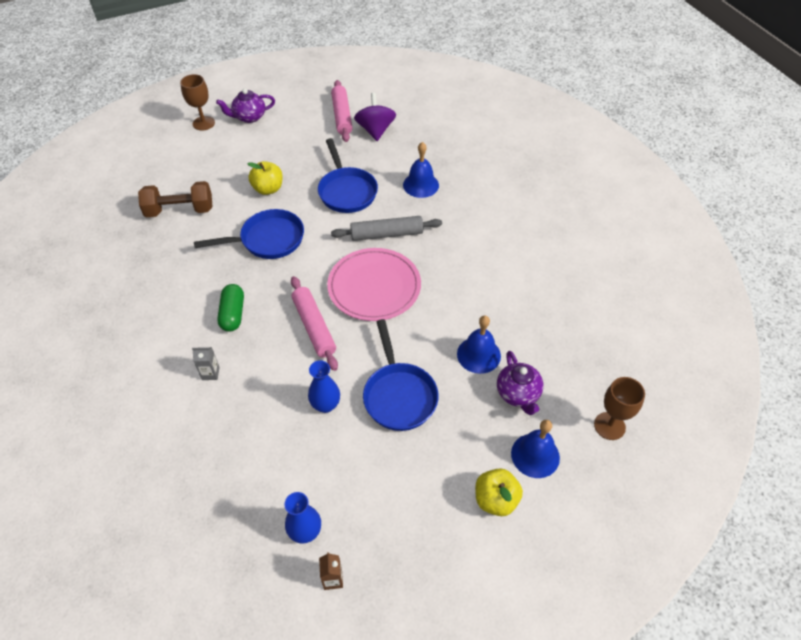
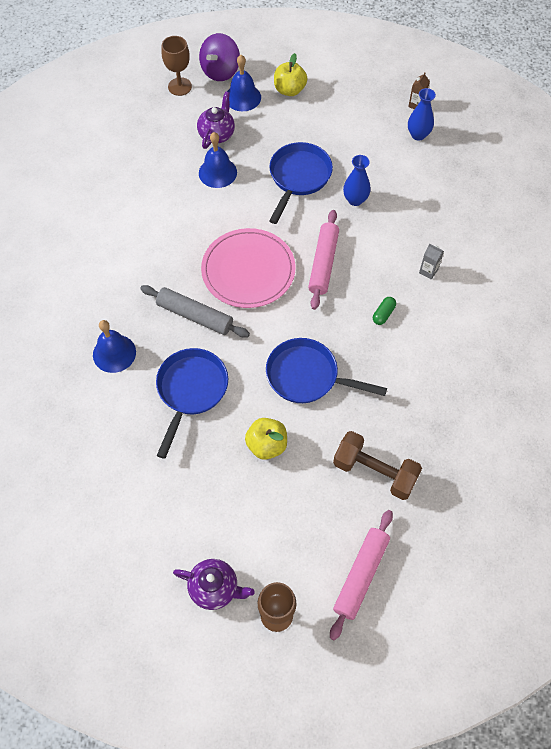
camera: 145 degrees left, 10 degrees up
green capsule [217,284,244,332] -> green capsule [373,297,396,325], size x0.62
pink rolling pin [331,80,352,142] -> pink rolling pin moved to [330,510,393,641]
purple spinning top [354,93,396,141] -> purple spinning top moved to [199,33,240,81]

